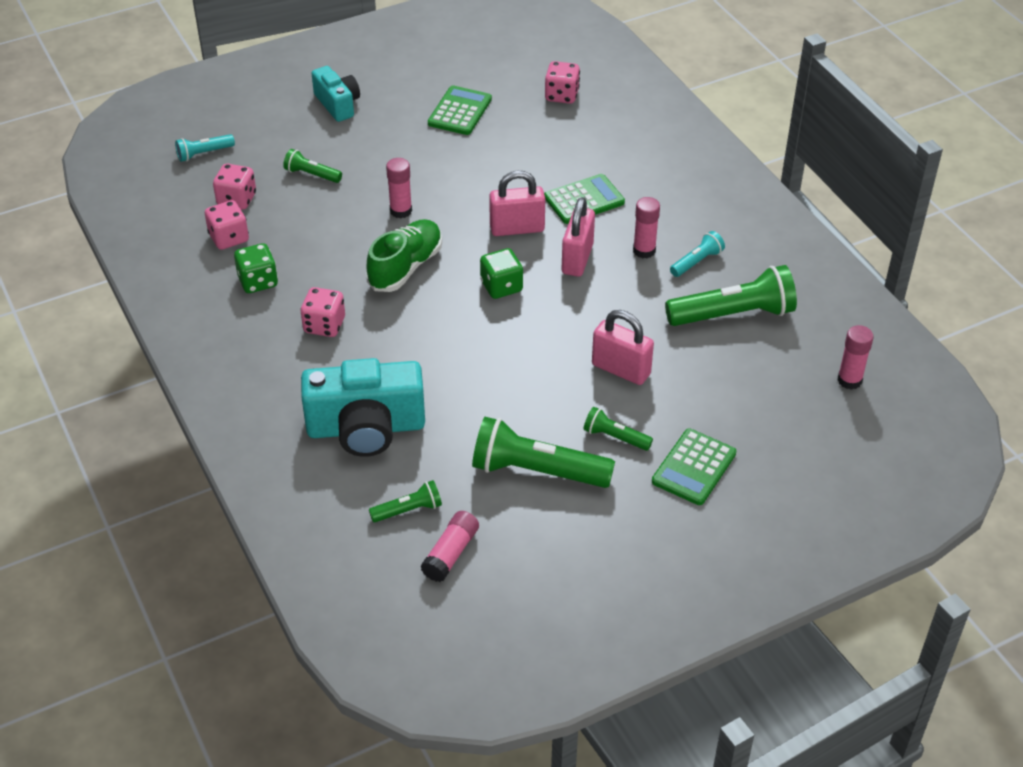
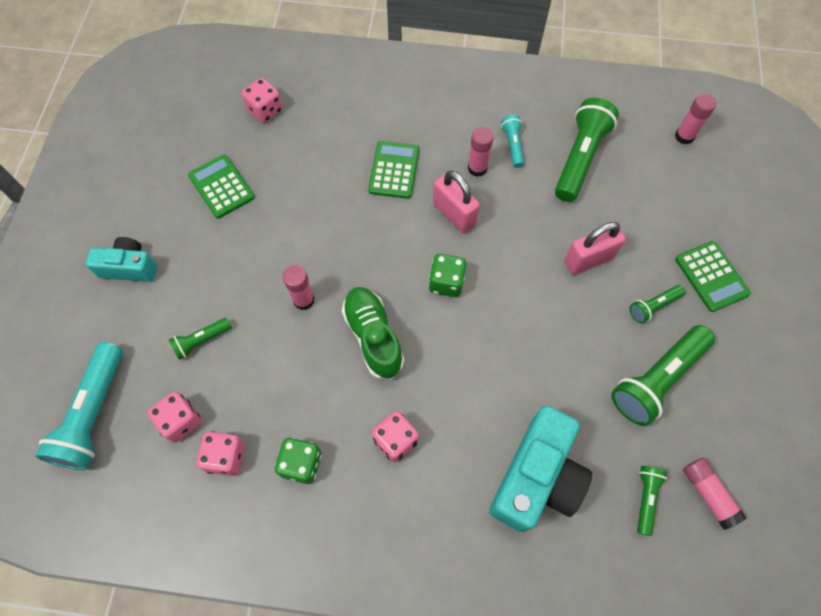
camera: 55 degrees left, 20 degrees up
turquoise flashlight [175,134,235,162] -> turquoise flashlight [35,342,123,470], size x1.98
pink padlock [489,171,545,236] -> none

